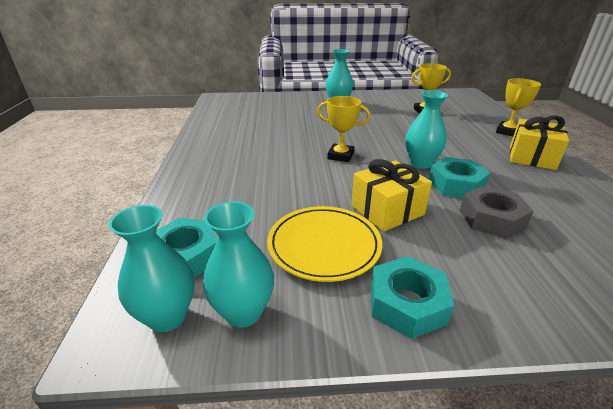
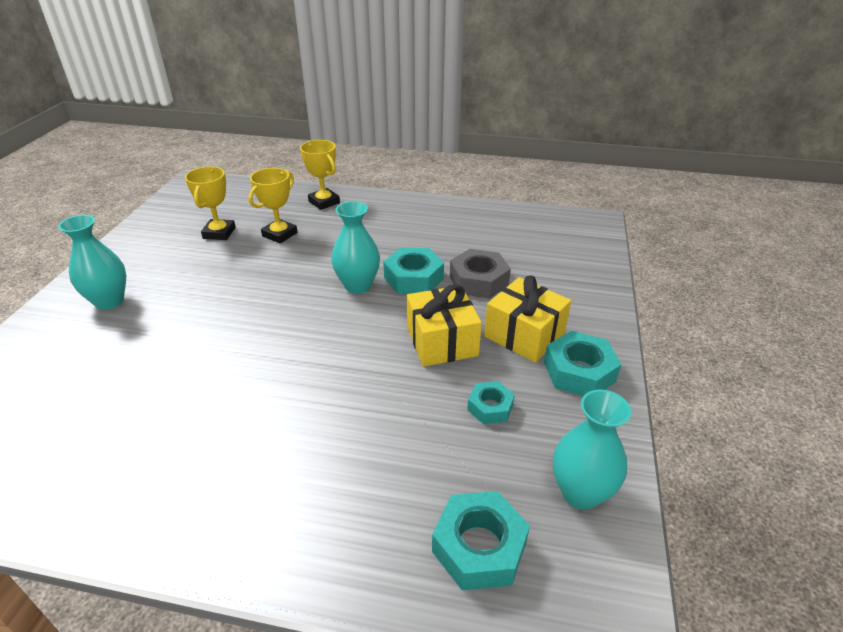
camera: 75 degrees left, 5 degrees up
turquoise vase [109,205,194,332] -> none
yellow plate [267,206,382,282] -> turquoise nut [467,381,515,424]
yellow trophy [317,96,371,162] -> yellow trophy moved to [249,168,298,244]
yellow gift [510,116,569,170] -> yellow gift moved to [484,275,571,363]

